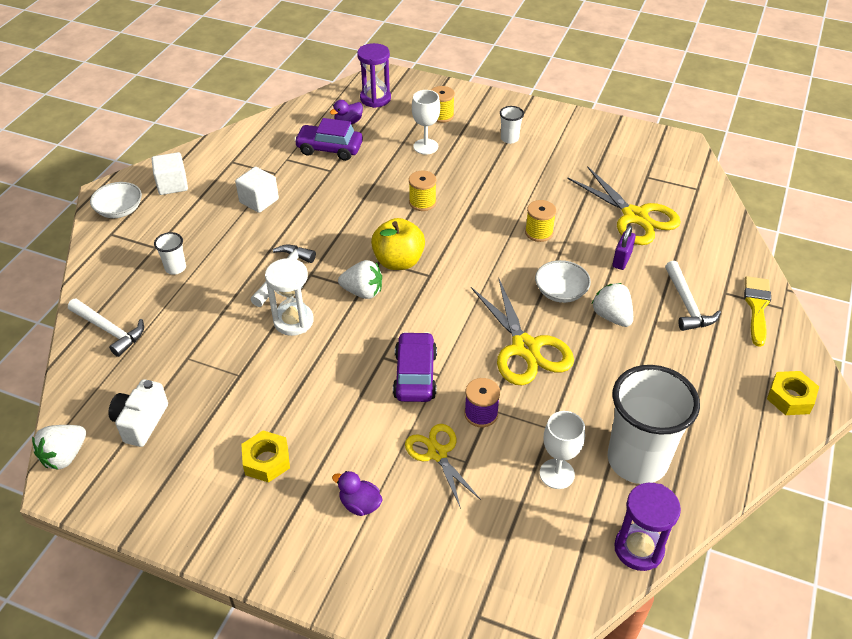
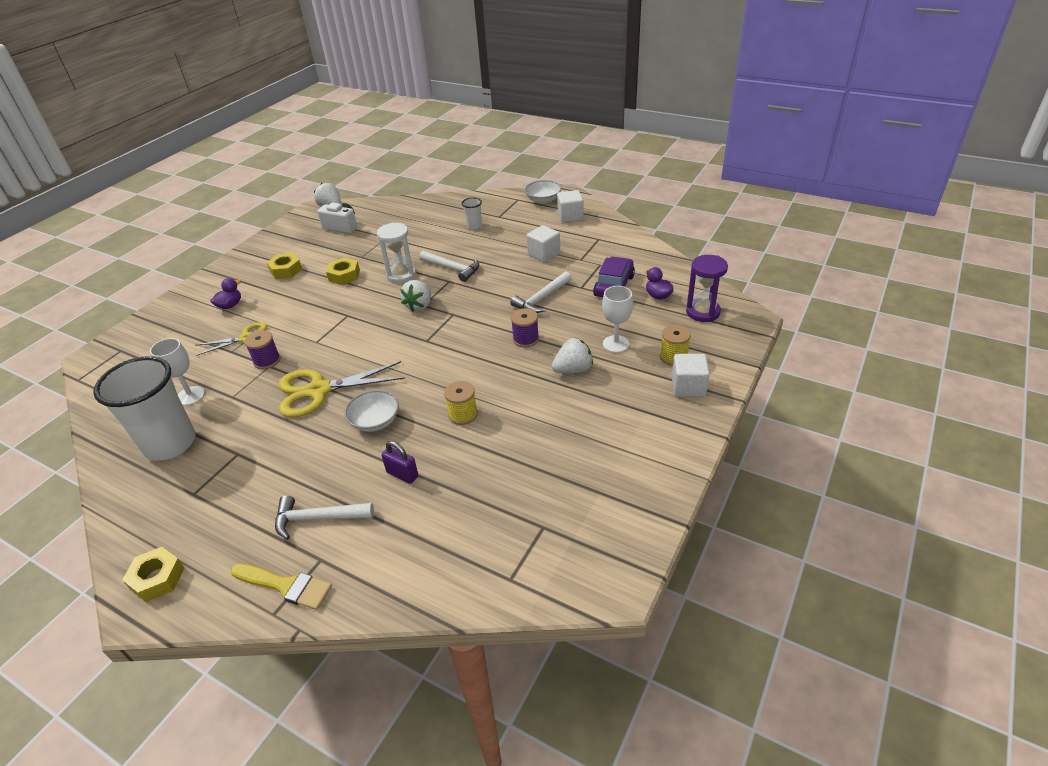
camera: 100 degrees right, 5 degrees down
white hammer [68,298,144,357] -> white hammer moved to [510,271,572,313]
yellow apple [371,218,425,270] -> none
purple car [393,332,437,402] -> none
yellow spool [409,171,436,211] -> purple spool [511,308,539,348]
white cup [500,106,524,144] -> none
yellow scissors [567,166,681,245] -> none
white strawberry [592,283,633,327] -> white strawberry moved to [551,338,593,373]
purple hourglass [614,483,681,571] -> none
none -> yellow nut [326,257,360,285]
none -> white cube [672,354,710,397]

